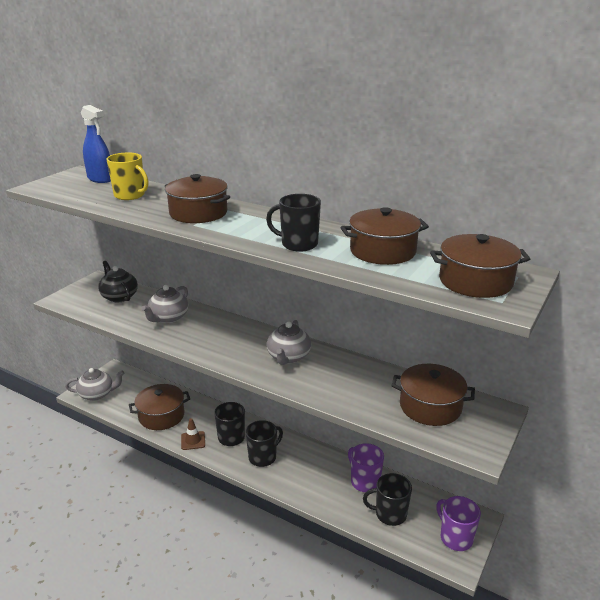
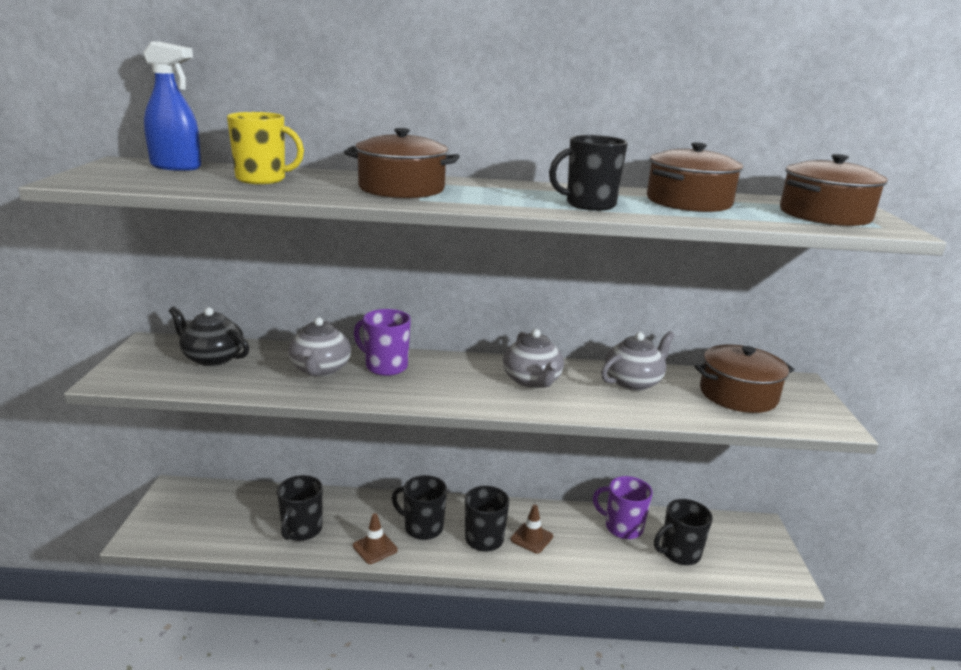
camera: 30 degrees left, 5 degrees down
grey teapot [65,368,125,401] -> grey teapot moved to [601,331,675,391]
brown pot [129,384,190,430] -> black mug [277,475,323,541]
purple mug [436,496,481,551] -> purple mug moved to [354,309,411,376]
none -> brown traffic cone [510,504,553,553]

